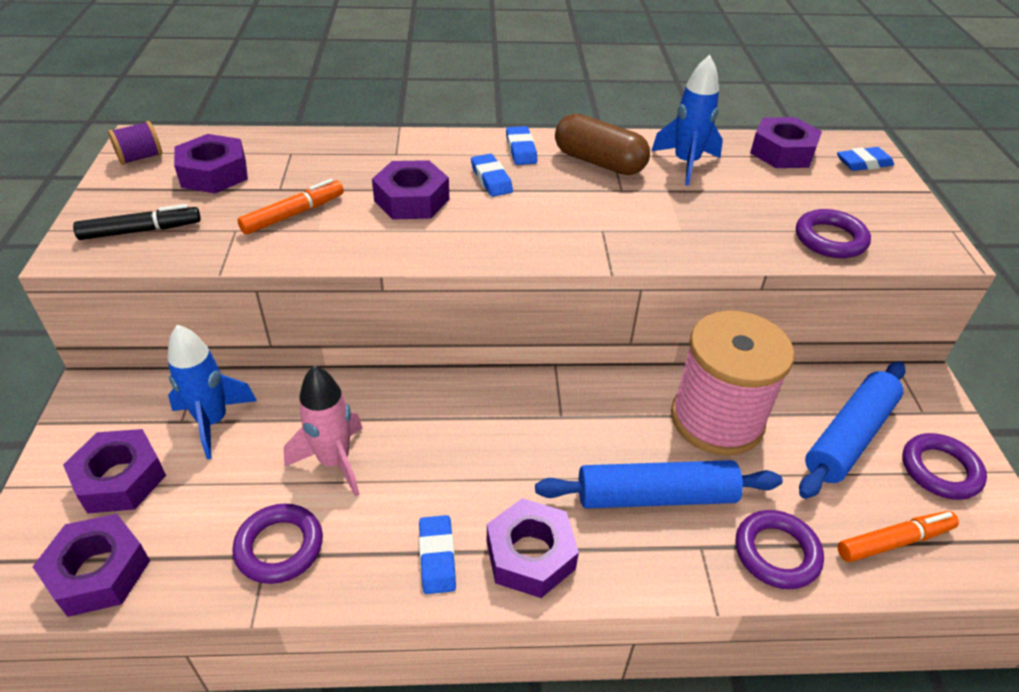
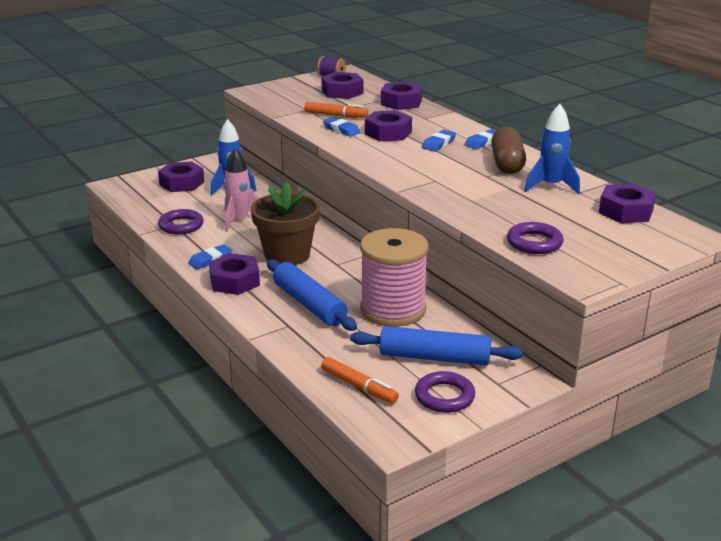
camera: 60 degrees right, 15 degrees down
purple nut [33,514,150,617] -> purple nut moved to [381,81,422,110]
black marker [73,204,201,240] -> none
purple ring [736,510,824,589] -> none
blue eraser [837,147,894,171] -> blue eraser moved to [323,117,360,137]
none -> brown flower pot [251,182,320,265]

